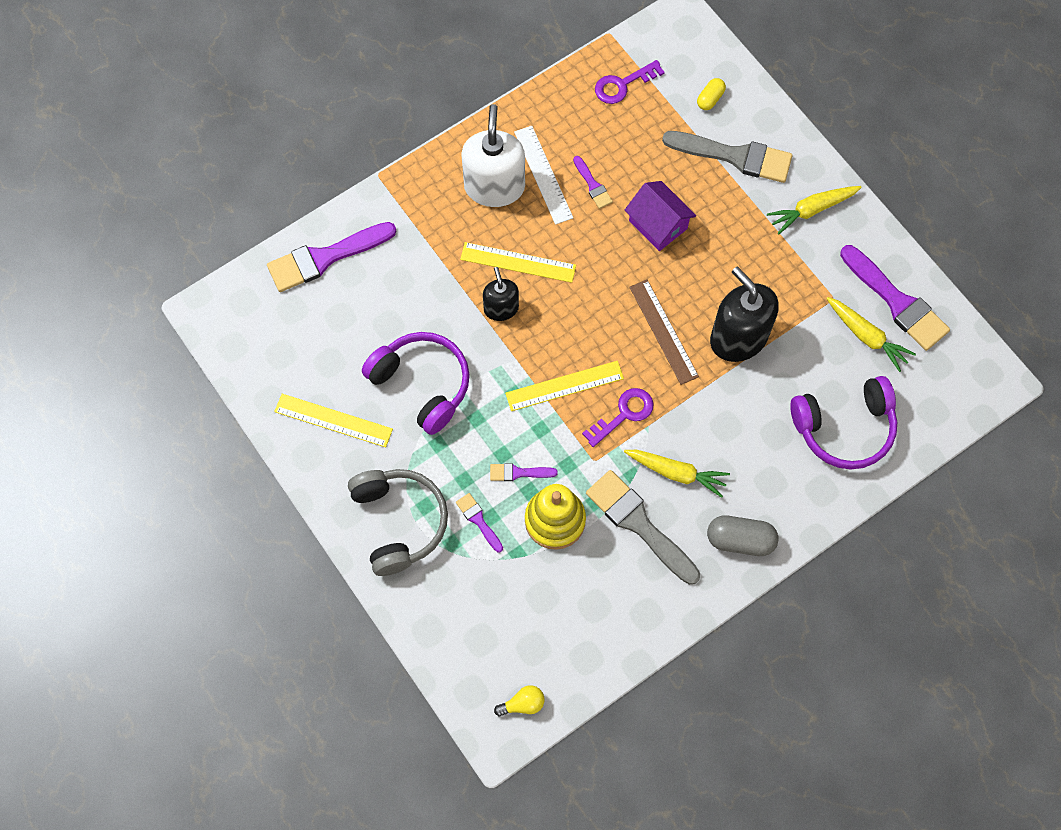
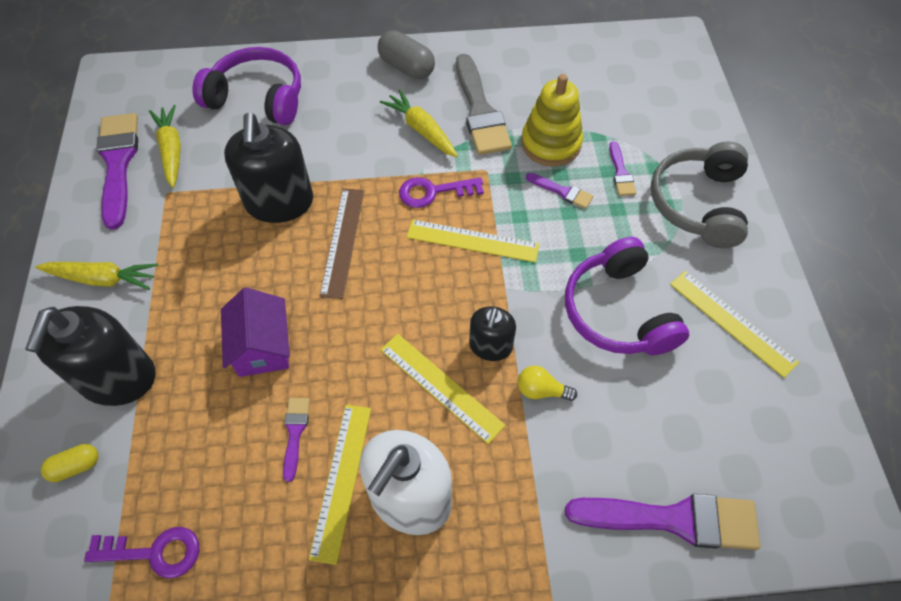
camera: 150 degrees left, 10 degrees down
yellow light bulb [494,685,545,716] -> yellow light bulb moved to [518,366,577,401]
white ruler [514,126,573,225] -> yellow ruler [309,405,371,565]
grey brush [662,131,792,183] -> black soap dispenser [25,306,156,406]

